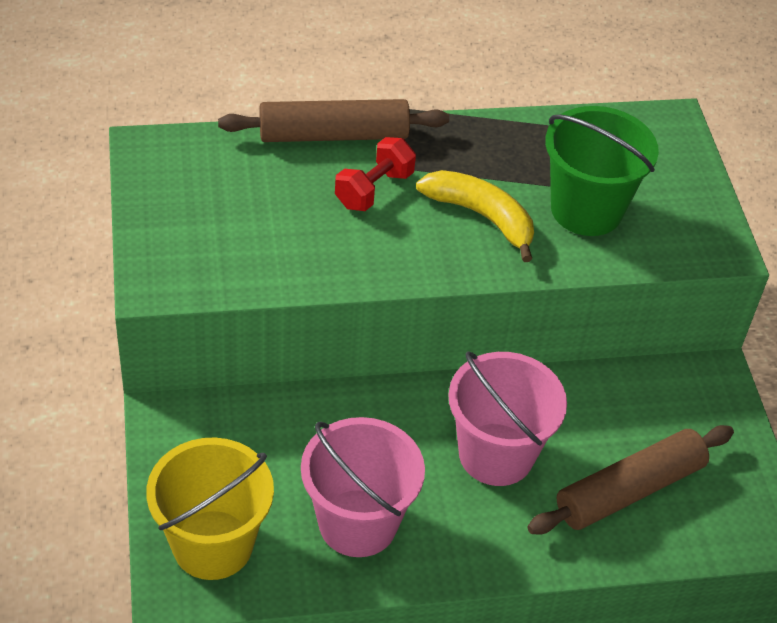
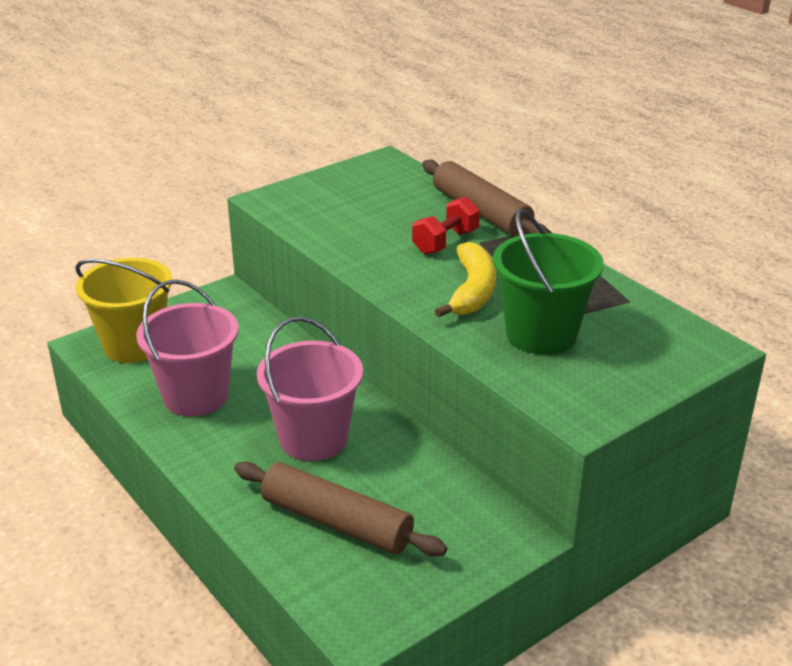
camera: 65 degrees right, 15 degrees down
red dumbbell [335,137,416,211] -> red dumbbell turned 60 degrees counterclockwise [412,197,480,255]

